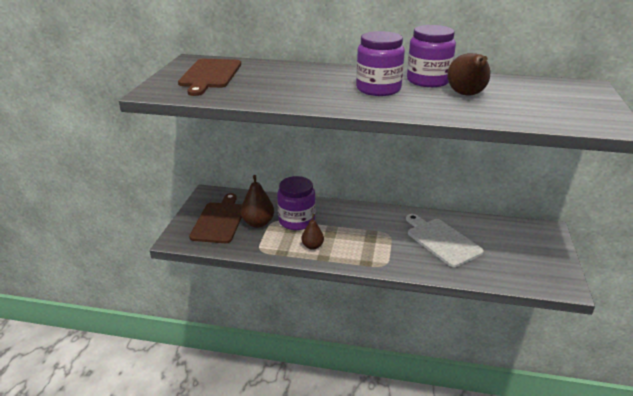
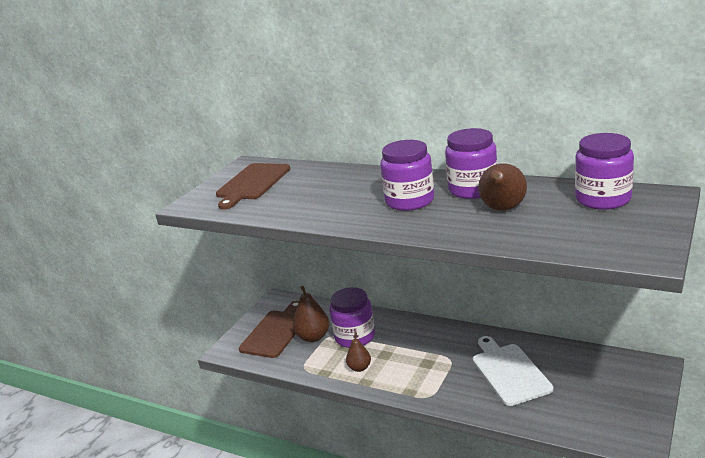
camera: 20 degrees right, 5 degrees down
none -> purple jar [575,133,634,210]

